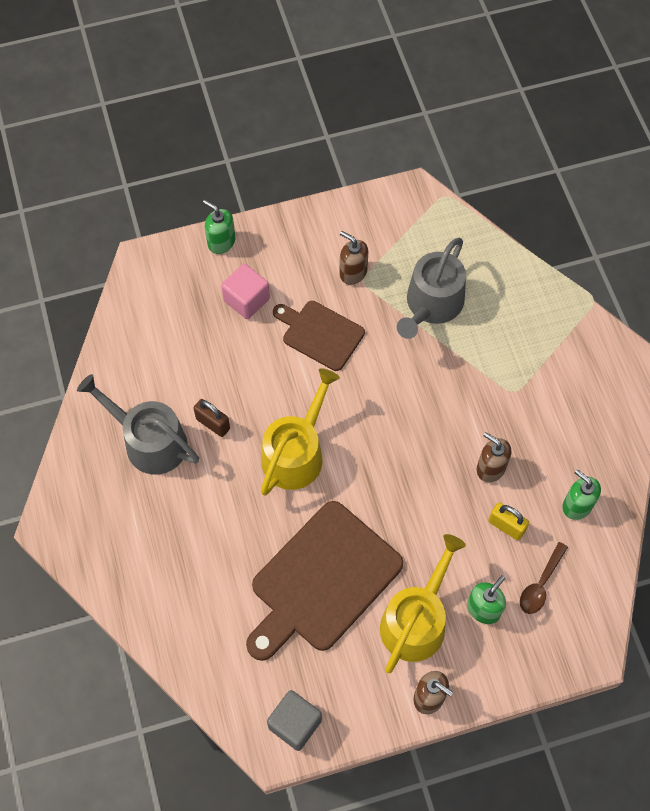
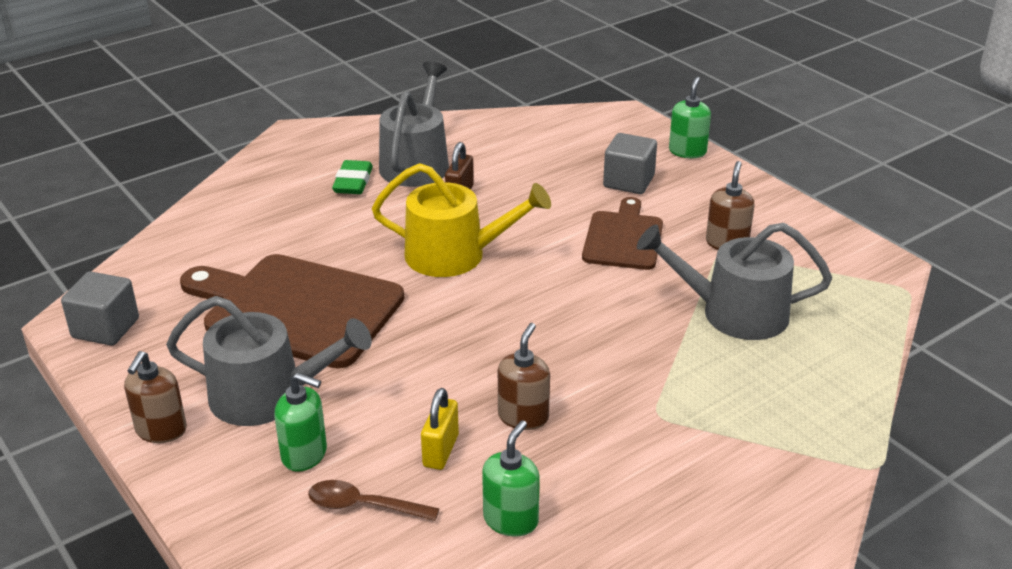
camera: 70 degrees right, 30 degrees down
pink cube [221,264,270,319] -> grey cube [603,133,657,194]
yellow watering can [380,534,466,673] -> grey watering can [166,296,372,426]
none -> green eraser [332,160,373,194]

